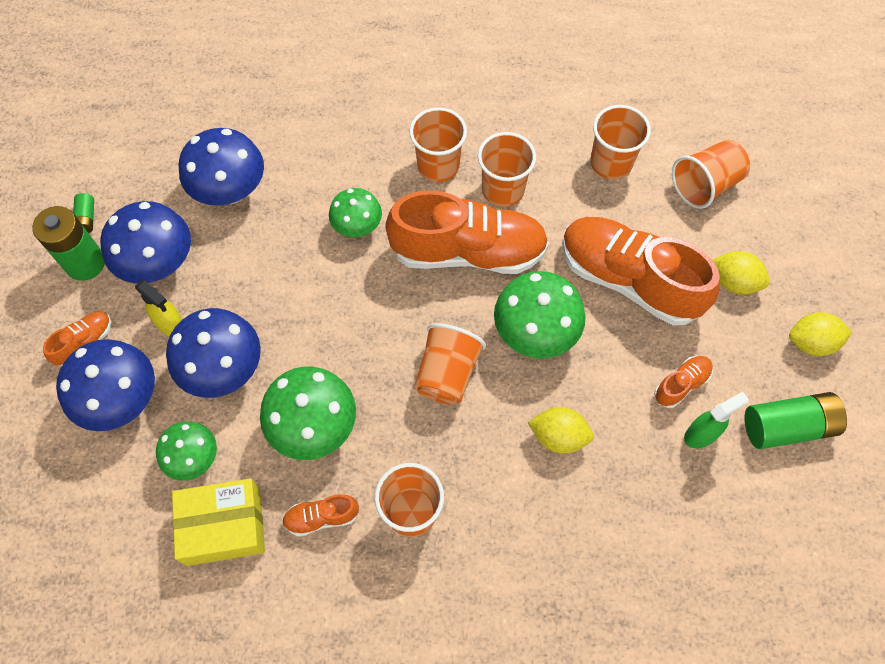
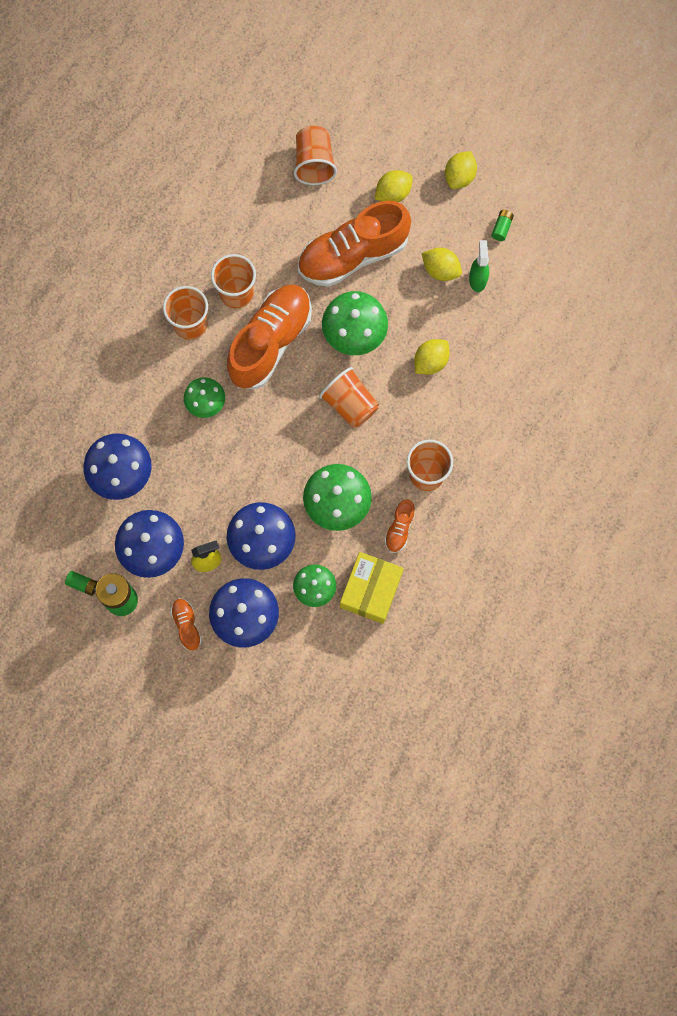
camera: 60 degrees left, 10 degrees up
orange cup [591,105,651,180] -> none
orange shoe [654,356,713,408] -> yellow lemon [422,248,462,281]
green battery [745,392,847,449] -> green battery [492,210,514,241], size x0.48

